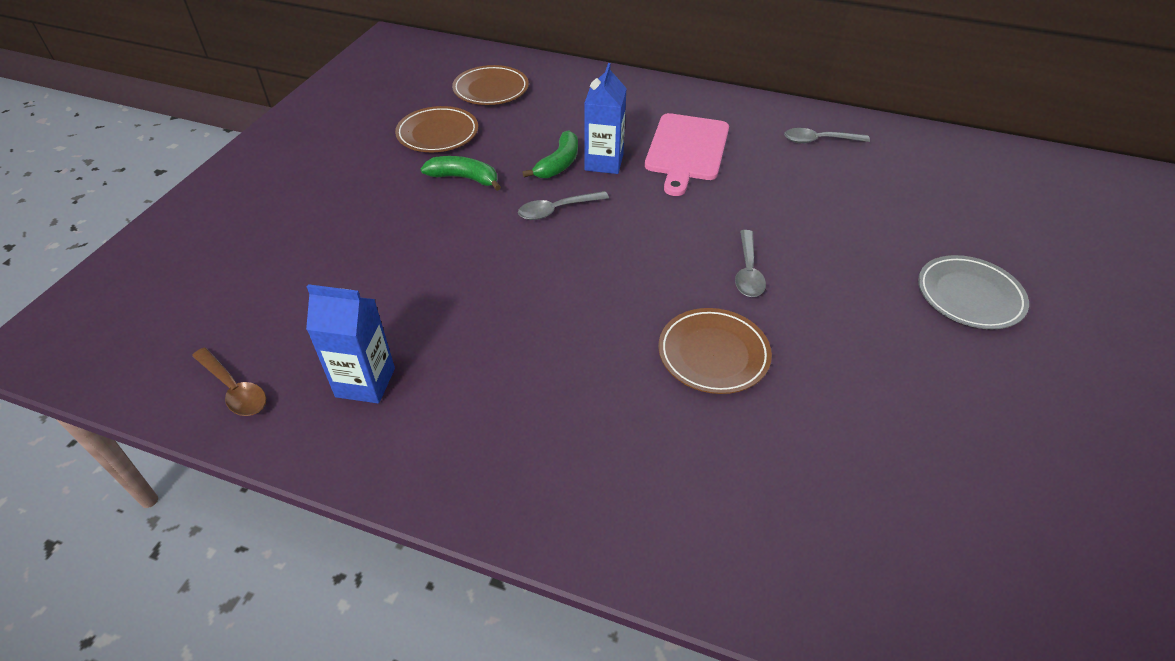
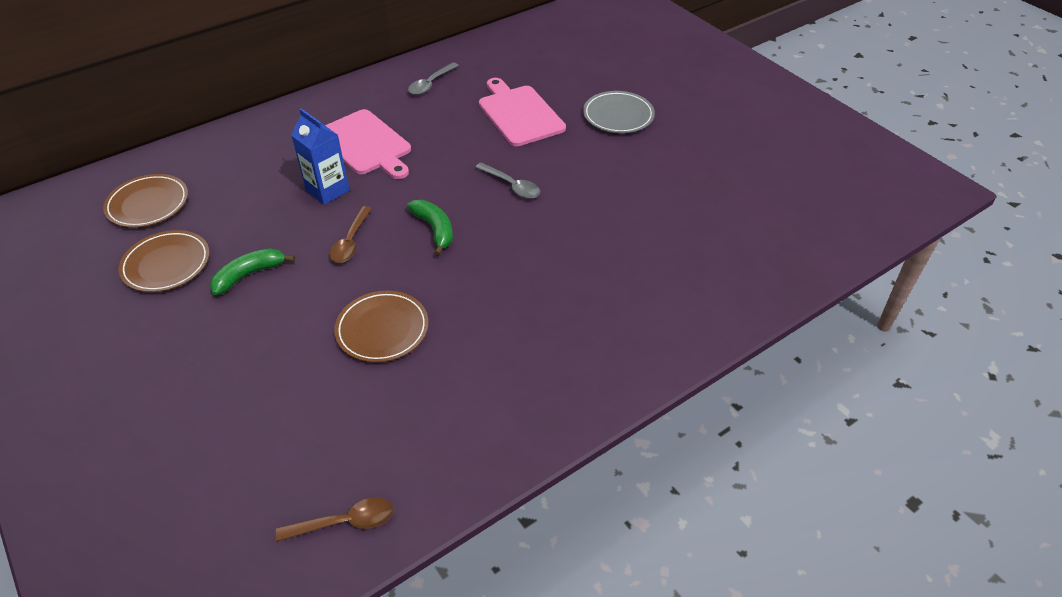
camera: 55 degrees left, 0 degrees up
blue carton [306,284,395,403] -> none
grey spoon [518,191,609,220] -> brown spoon [329,206,372,263]
green banana [522,130,578,178] -> green banana moved to [407,200,453,256]
brown plate [658,308,772,394] -> brown plate moved to [334,291,429,362]
none -> pink cutting board [479,78,566,146]

